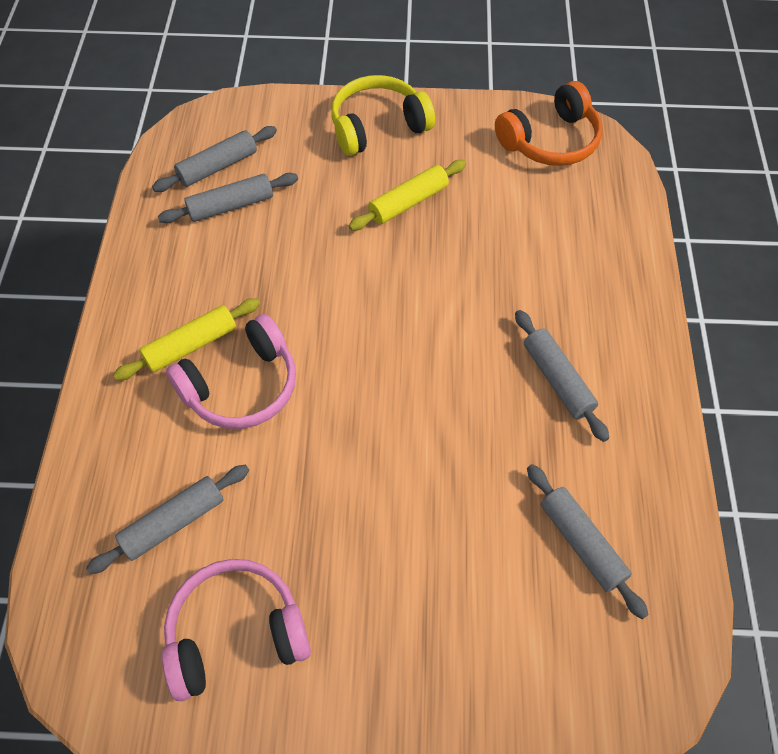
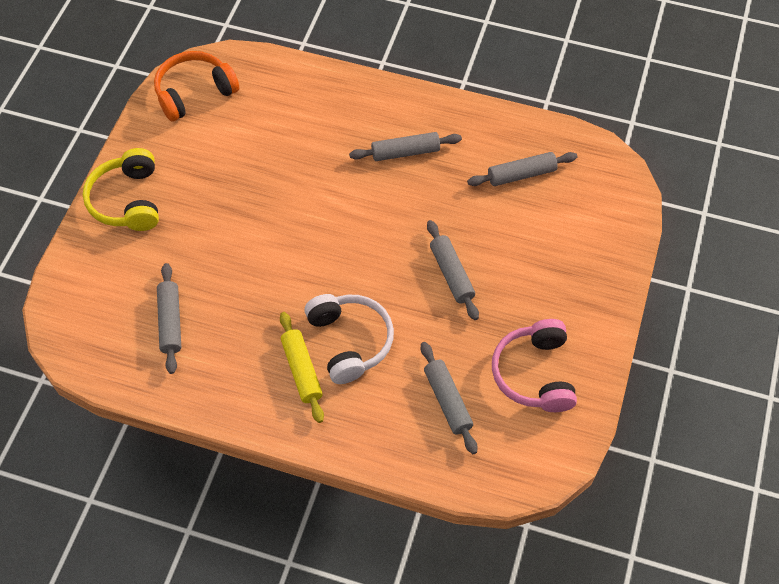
camera: 75 degrees left, 0 degrees up
grey rolling pin [152,126,277,192] -> grey rolling pin moved to [427,220,479,320]
pink headphones [166,314,296,429] -> white headphones [304,294,394,384]
yellow rolling pin [349,160,466,231] -> none
orange headphones [495,81,603,166] -> orange headphones turned 105 degrees counterclockwise [154,51,239,121]

